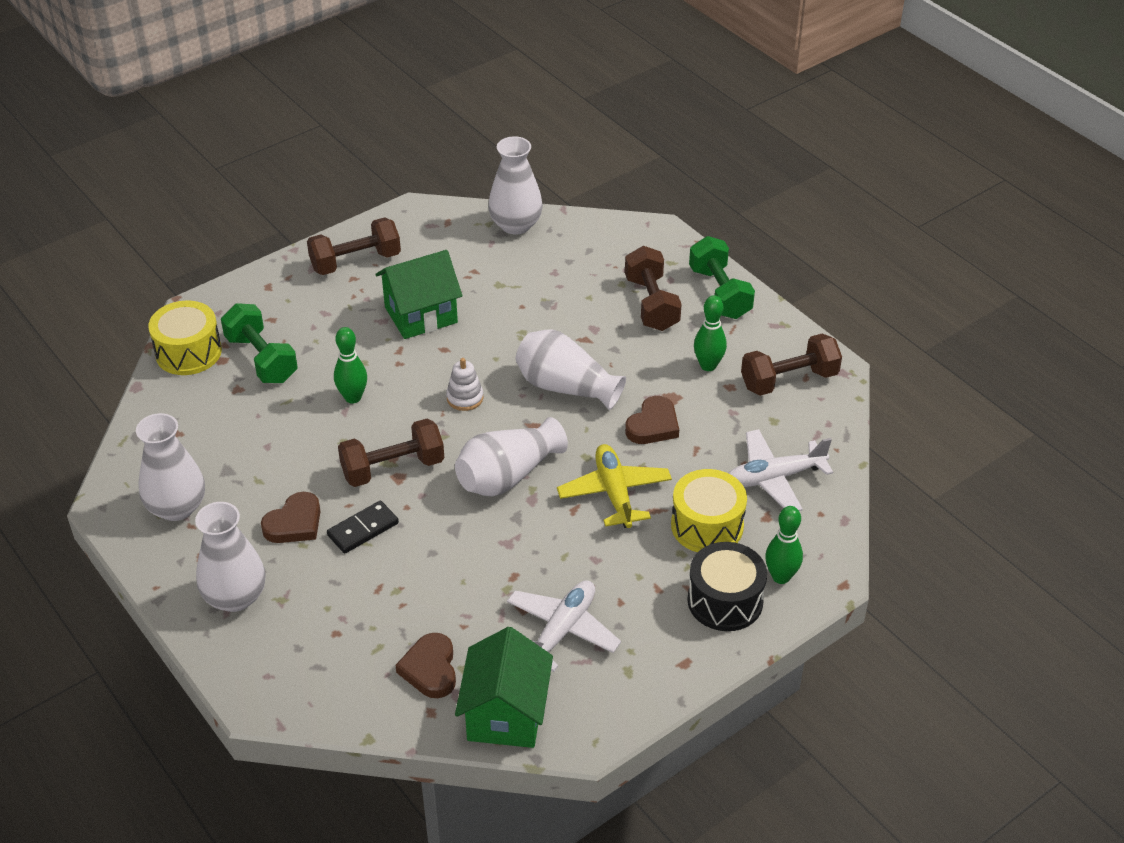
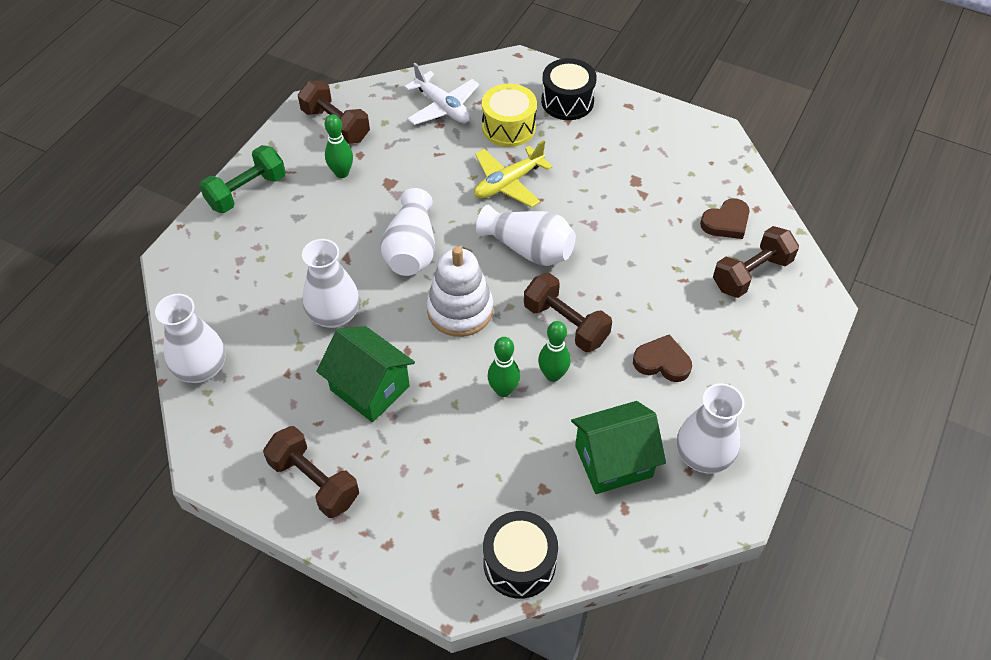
camera: 115 degrees left, 10 degrees up
yellow drum [148,300,222,375] -> black drum [483,511,558,599]
white vase [195,502,266,612] -> white vase moved to [302,239,360,328]
green dumbbell [221,303,298,383] -> none
black domino [327,501,399,554] -> none
white stacking toy [446,358,483,411] -> white stacking toy [426,246,493,337], size x1.95
green house [455,627,553,748] -> green house moved to [571,401,666,494]
white plane [507,580,621,672] -> none
brown dumbbell [625,246,682,331] -> brown dumbbell moved to [713,226,799,298]
brown heart [625,396,679,444] -> none
green bowling pin [765,506,803,584] -> green bowling pin moved to [538,321,571,382]

